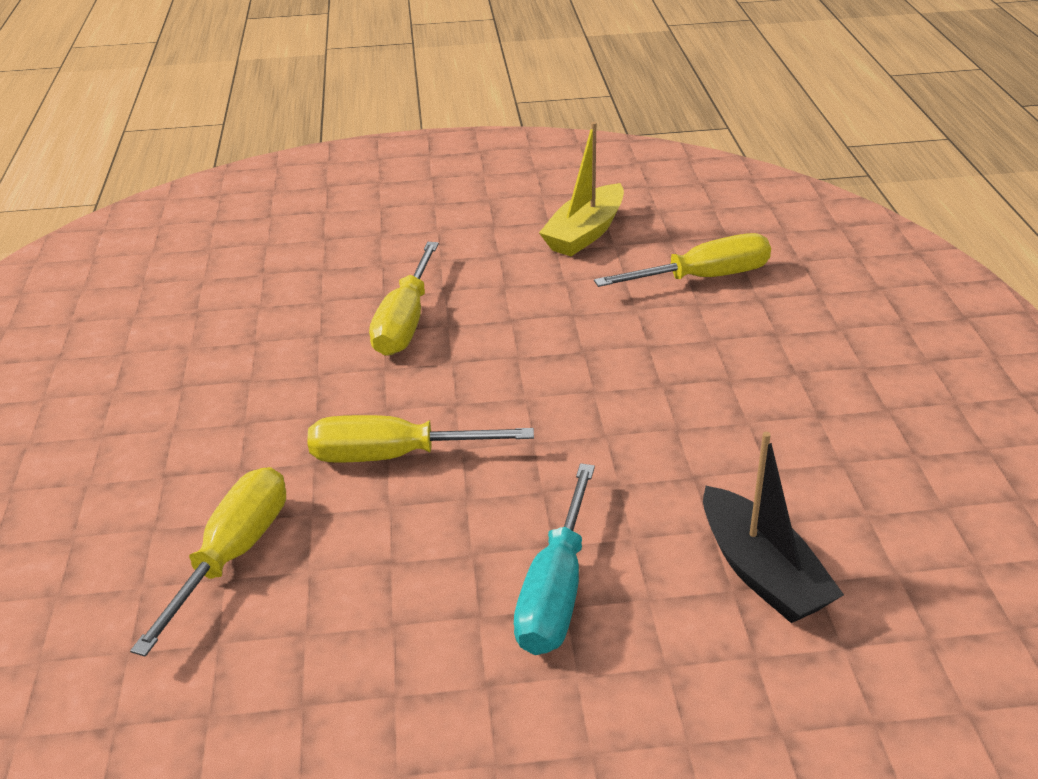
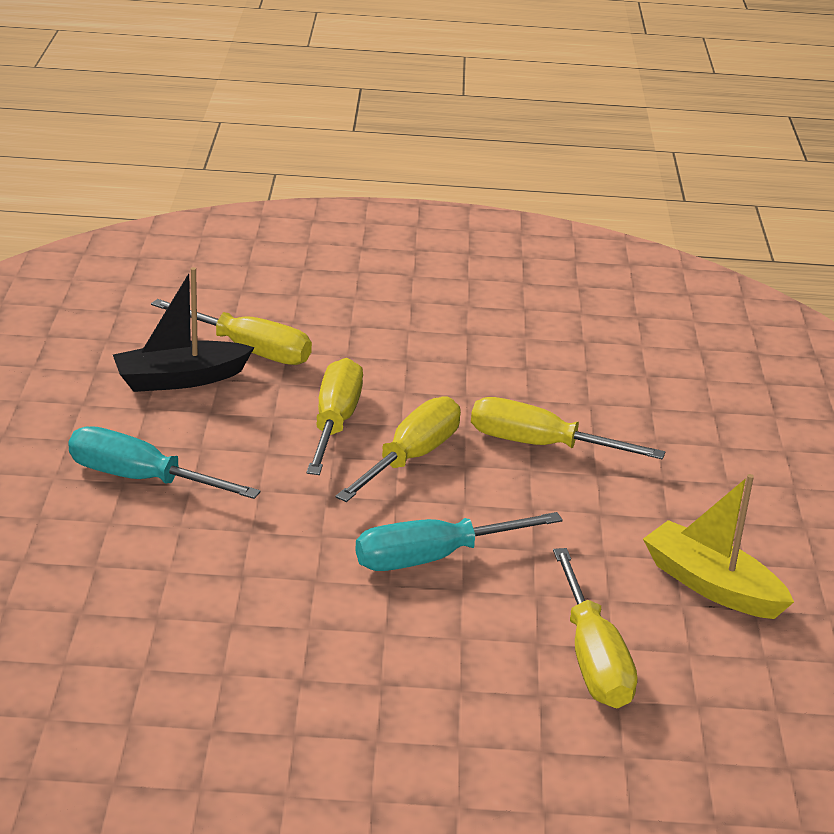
camera: 95 degrees right, 5 degrees down
black boat [703,432,844,623] -> black boat moved to [113,267,255,392]
none -> yellow screwdriver [335,396,461,502]
none -> turquoise screwdriver [355,512,563,571]

